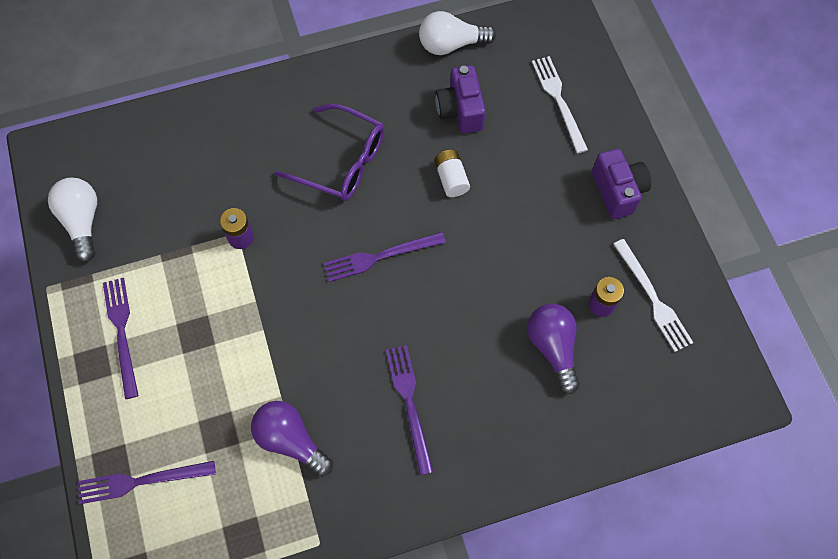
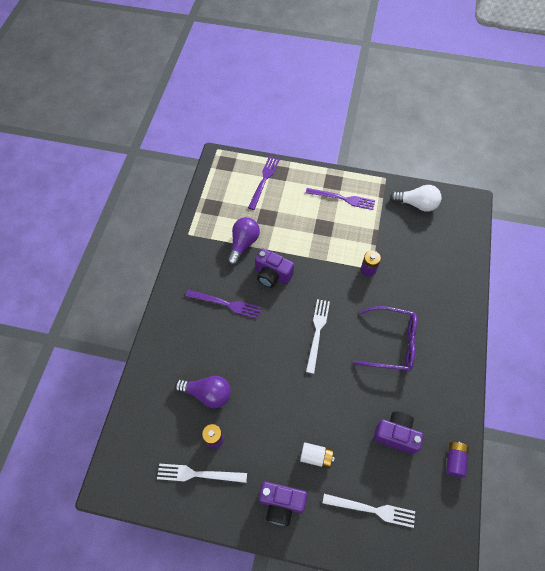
camera: 120 degrees right, 5 degrees down
purple light bulb [251,401,333,477] -> purple light bulb turned 45 degrees counterclockwise [227,217,260,266]
purple glasses [274,104,384,201] -> purple glasses turned 135 degrees counterclockwise [353,306,417,371]
purple fork [324,232,446,282] -> white fork [306,299,330,374]
white light bulb [419,11,496,55] -> purple battery [446,441,469,478]
white battery [434,150,470,197] -> white battery moved to [300,442,335,468]
none -> purple camera [255,249,294,288]

